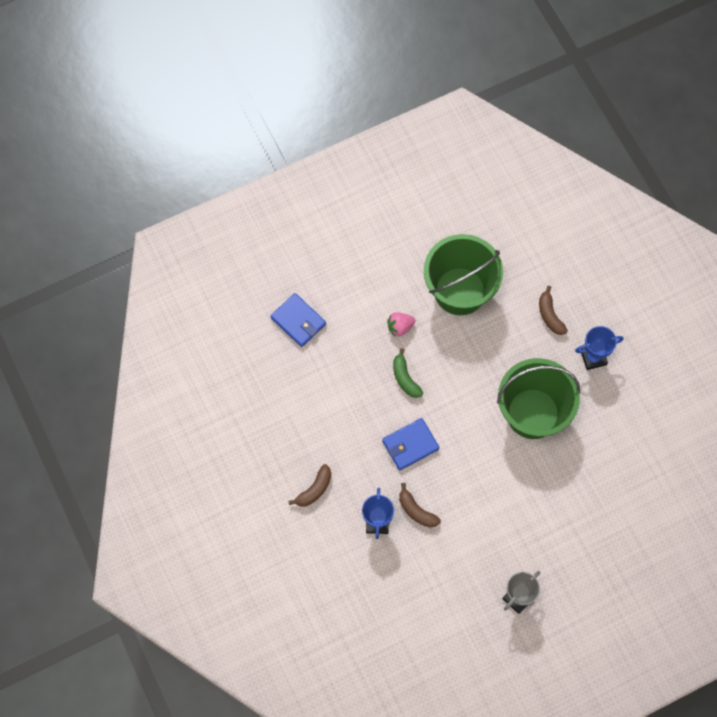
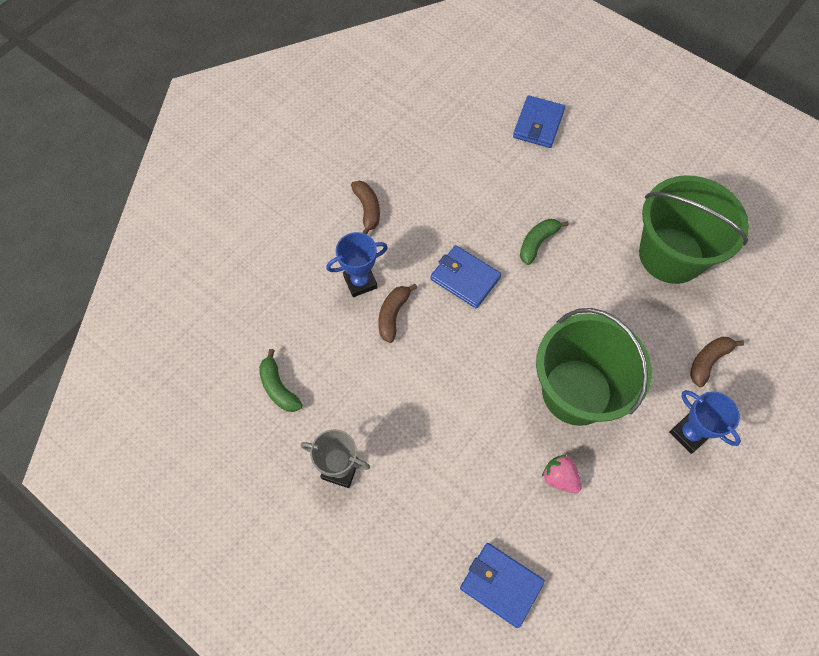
camera: 65 degrees right, 5 degrees down
brown banana [289,464,331,506] -> brown banana turned 120 degrees counterclockwise [351,180,380,234]
pink strawberry [387,312,415,337] -> pink strawberry moved to [542,455,581,493]
none -> green banana [259,349,302,412]
none -> blue wallet [460,543,545,628]

